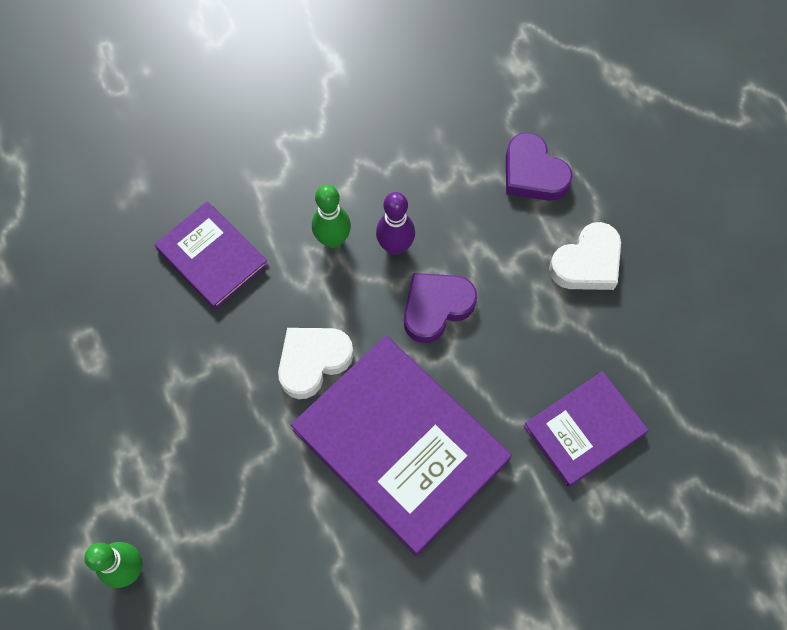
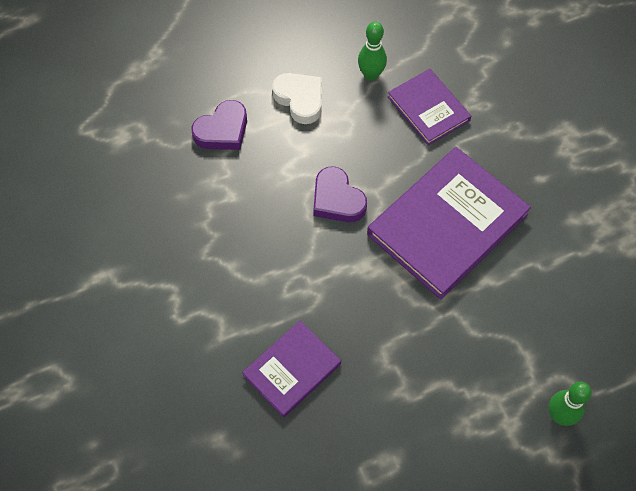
camera: 90 degrees left, 5 degrees down
white heart [278,328,354,399] -> none
green bowling pin [312,185,351,248] -> green bowling pin moved to [358,21,387,81]
purple bowling pin [376,192,415,255] -> none

